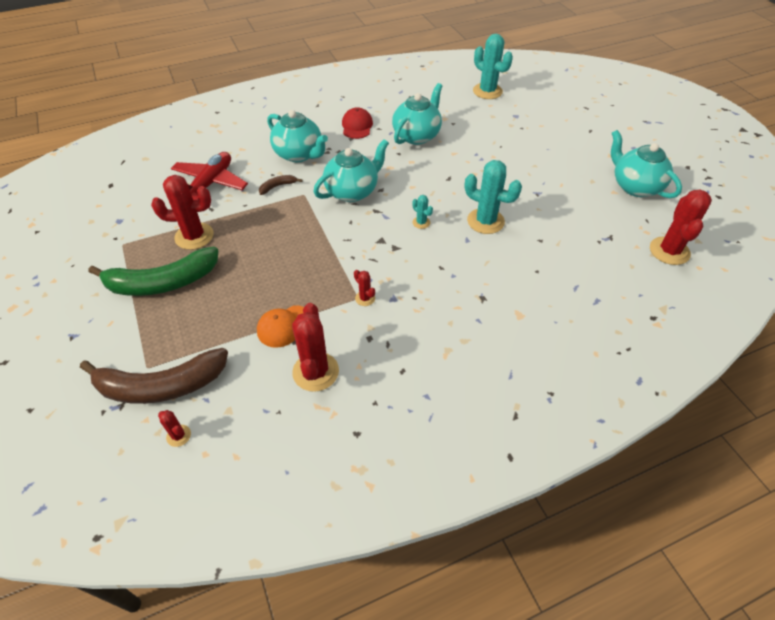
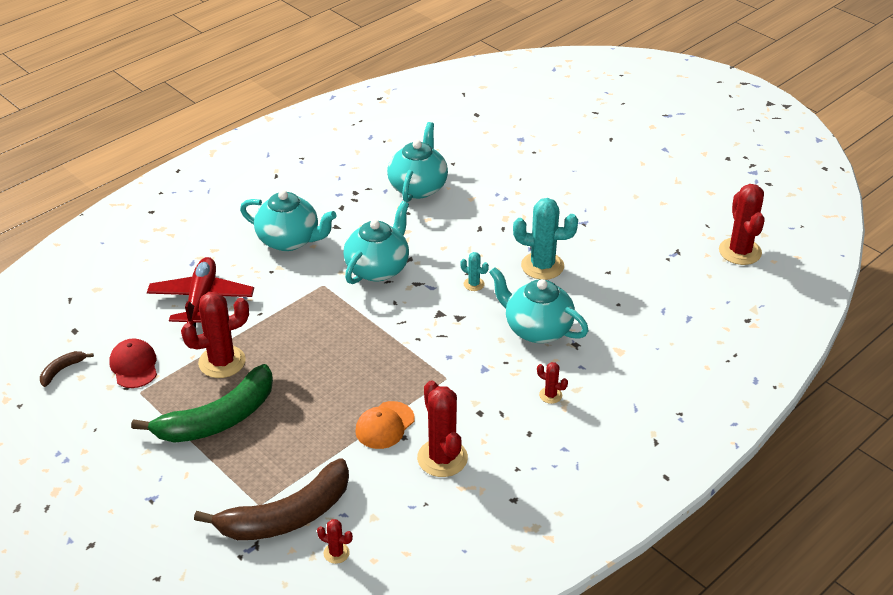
camera: 20 degrees left, 10 degrees down
brown banana [259,175,303,195] -> brown banana moved to [40,351,94,387]
red cap [342,107,373,139] -> red cap moved to [109,338,157,388]
red cactus [354,270,375,306] -> red cactus moved to [537,362,568,404]
turquoise cactus [473,34,513,99] -> none
turquoise teapot [611,130,682,198] -> turquoise teapot moved to [489,267,589,343]

